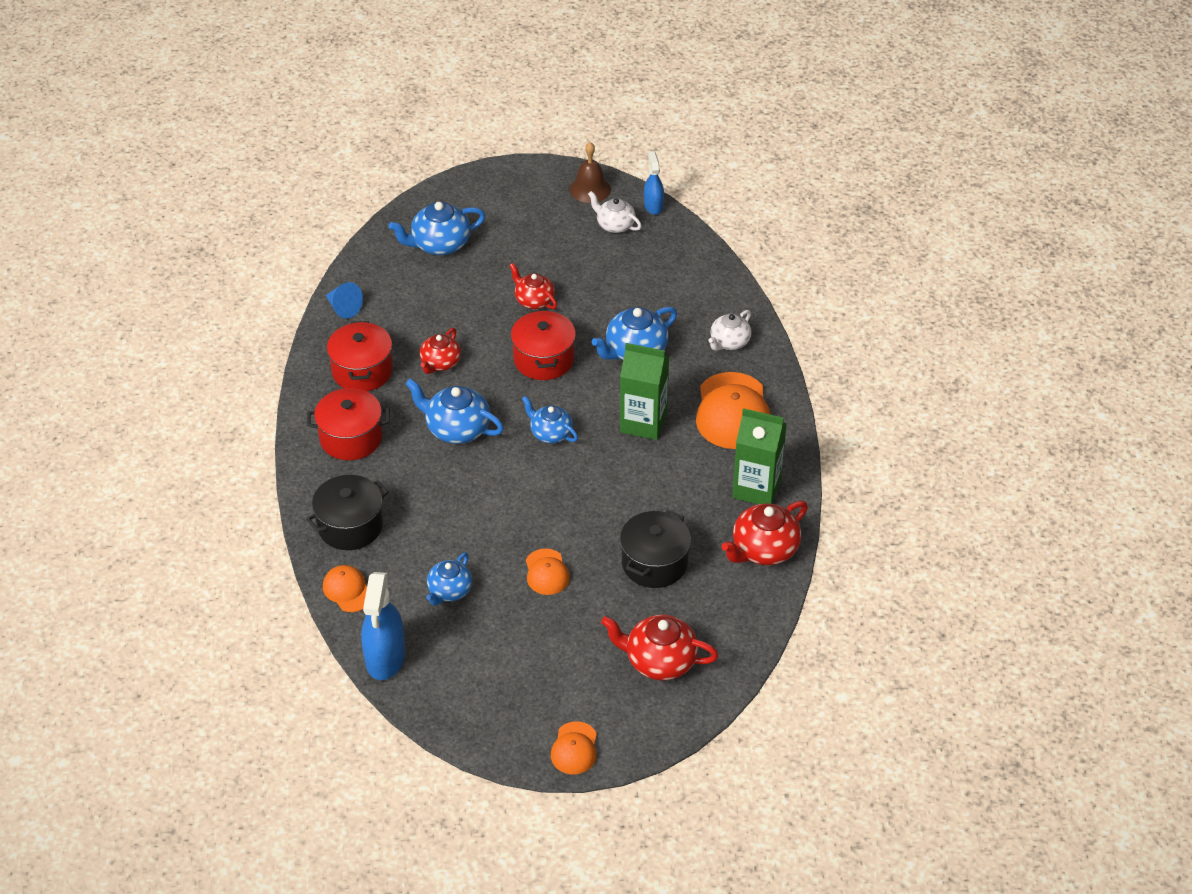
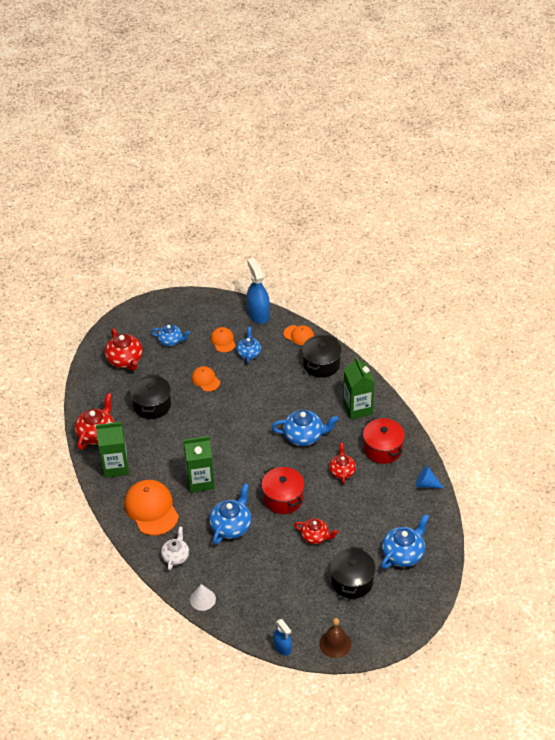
camera: 155 degrees right, 0 degrees up
red pot [307,388,390,460] -> green carton [343,356,375,420]
blue teapot [522,396,578,443] -> blue teapot moved to [151,324,190,346]
orange cap [551,721,597,774] -> orange cap moved to [210,327,236,352]
white teapot [588,191,642,233] -> none
red teapot [601,615,718,681] -> red teapot turned 75 degrees clockwise [105,328,143,371]
none -> white cone [190,584,216,611]
none -> black pot [330,546,376,599]

